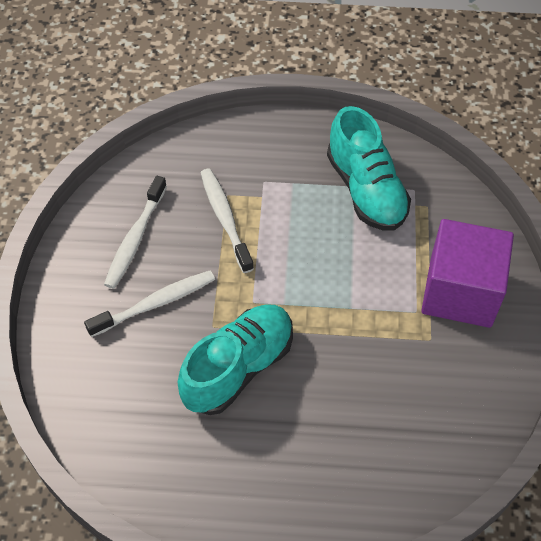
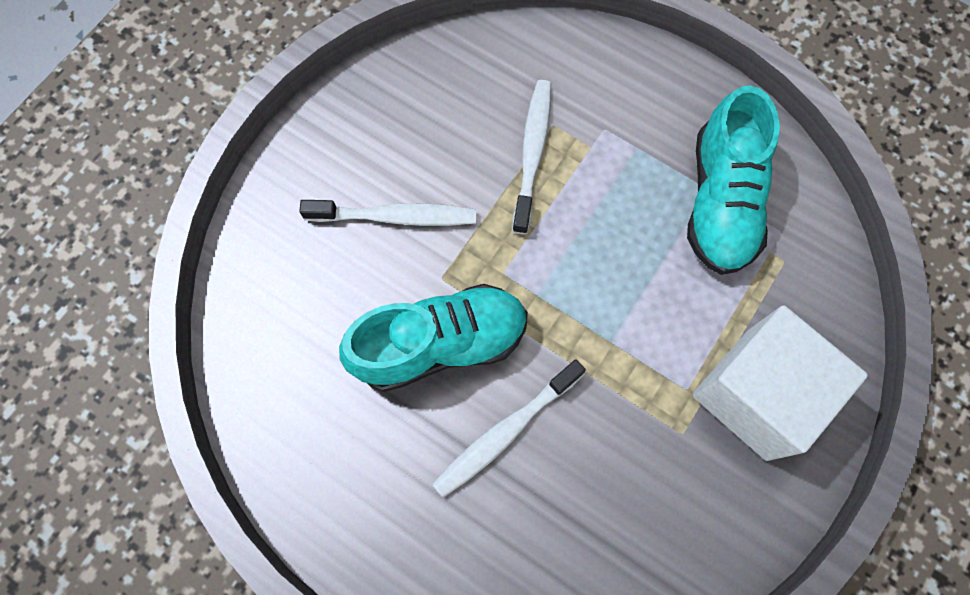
camera: 30 degrees right, 15 degrees up
white toothbrush [104,176,167,289] -> white toothbrush moved to [432,359,586,498]
purple cube [421,219,514,328] -> white cube [693,305,868,461]

